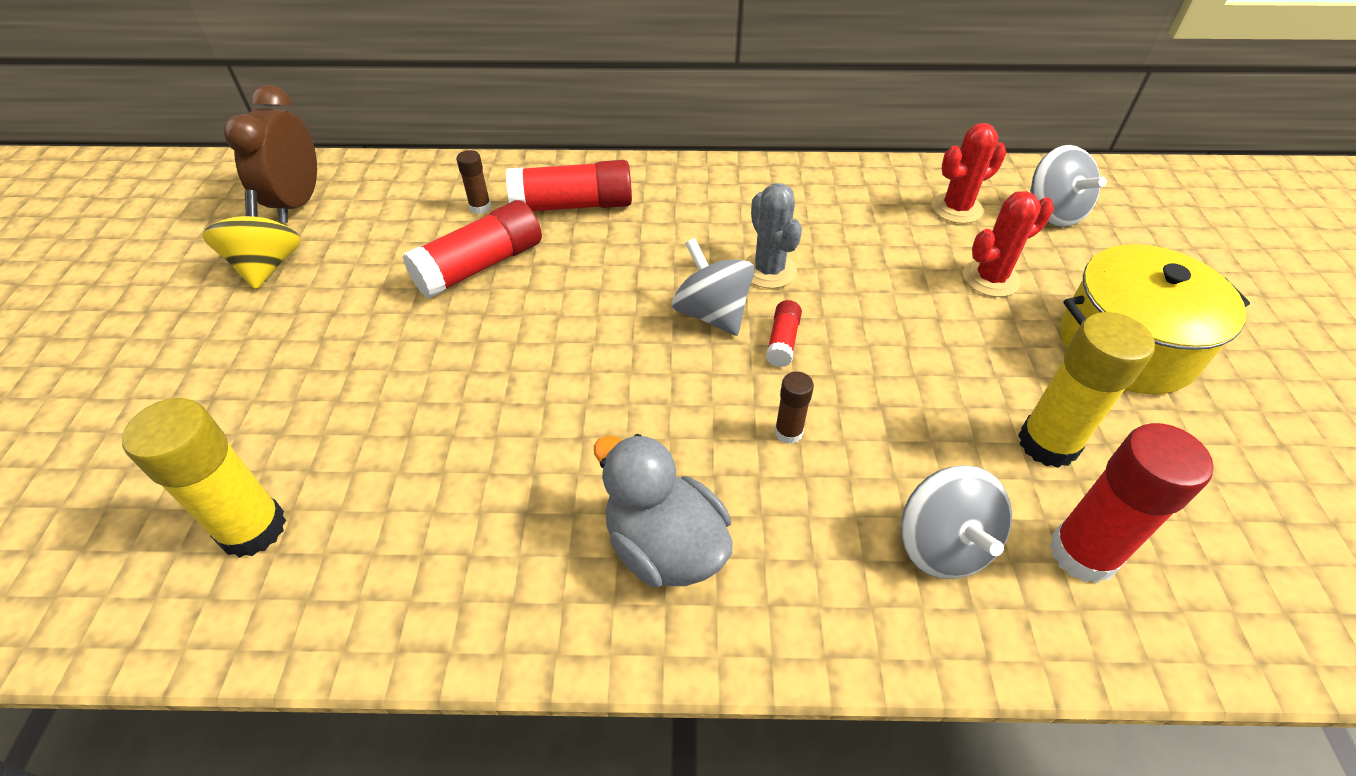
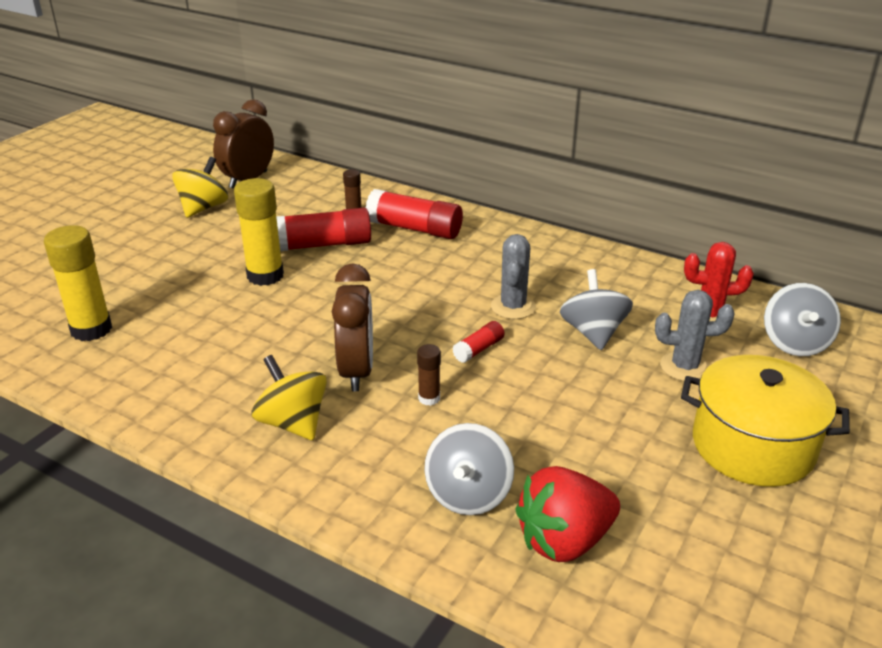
camera: 30 degrees right, 15 degrees down
grey duck [594,434,733,587] -> yellow spinning top [252,355,327,440]
grey spinning top [672,238,755,336] -> grey spinning top moved to [560,269,633,350]
red cactus [963,191,1054,297] -> grey cactus [655,290,735,381]
yellow glue stick [1018,312,1155,468] -> yellow glue stick moved to [234,178,284,286]
red glue stick [1049,423,1214,584] -> red strawberry [515,466,620,562]
none -> brown clock [332,263,373,391]

